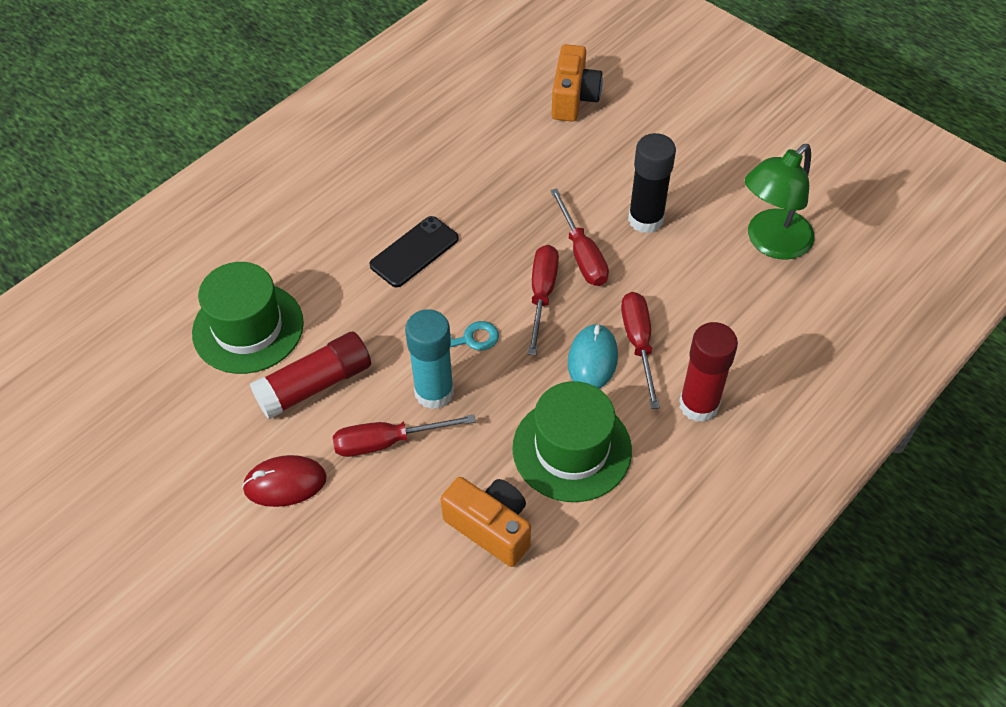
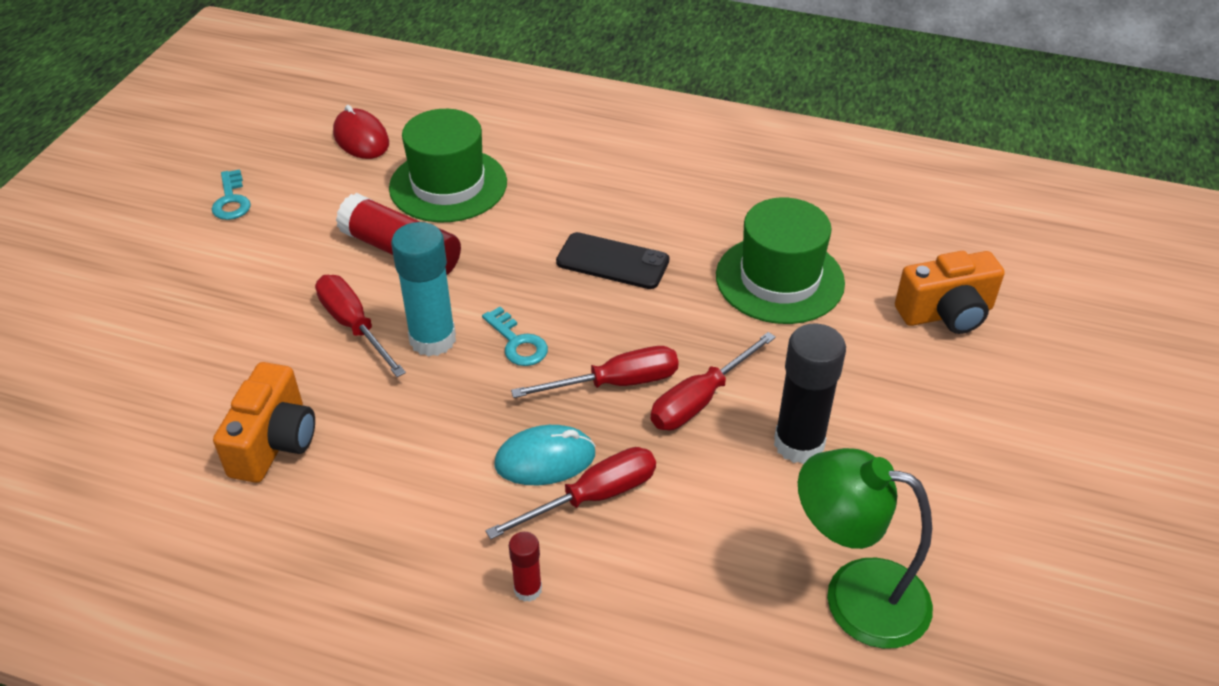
camera: 65 degrees right, 10 degrees down
red mouse [242,455,327,507] -> red mouse moved to [333,105,389,159]
green hat [512,381,632,502] -> green hat moved to [716,197,845,324]
red glue stick [679,322,738,422] -> red glue stick [509,532,542,602], size x0.50
none -> turquoise key [212,169,251,220]

